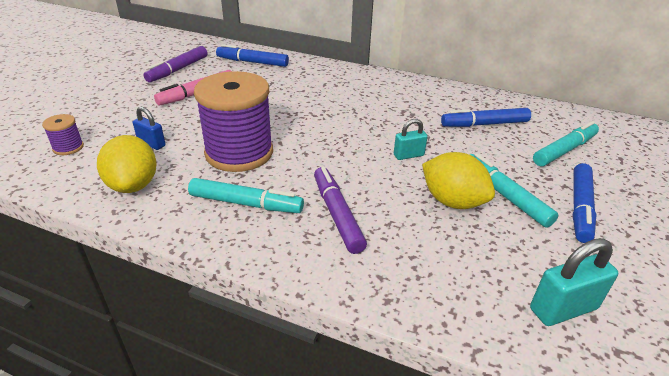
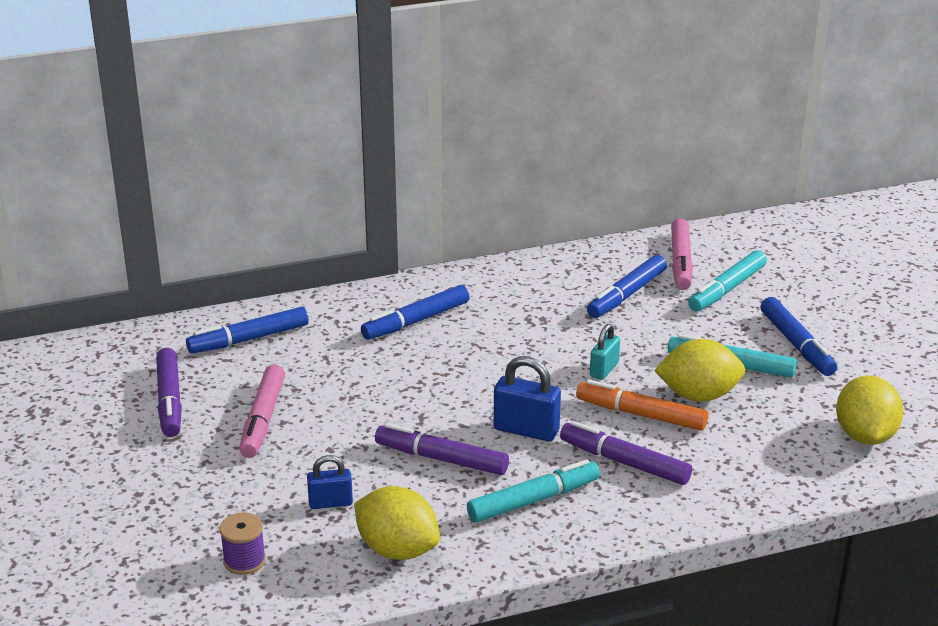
camera: 40 degrees left, 5 degrees down
purple spool [194,71,273,172] -> purple marker [375,423,509,475]
turquoise padlock [530,238,618,326] -> yellow lemon [836,375,903,445]
turquoise marker [533,121,599,166] -> turquoise marker turned 150 degrees counterclockwise [688,250,767,312]
none -> blue marker [361,285,470,340]
none -> blue padlock [494,356,561,441]
none -> orange marker [576,379,708,431]
none -> pink marker [671,218,693,290]

